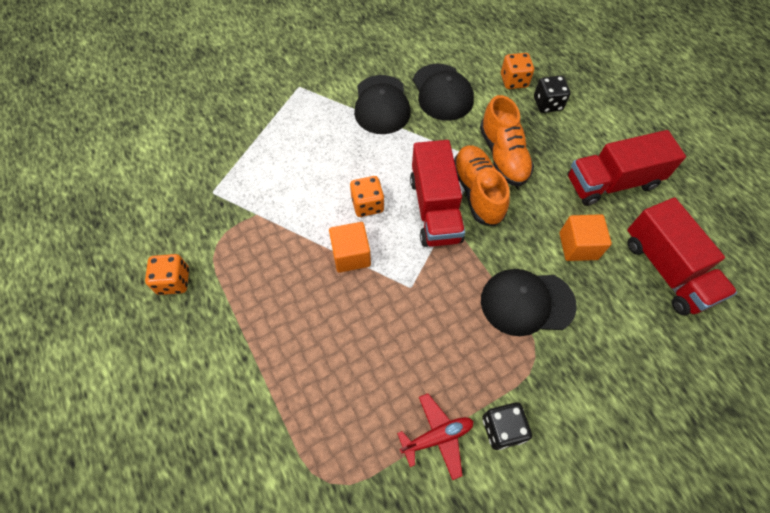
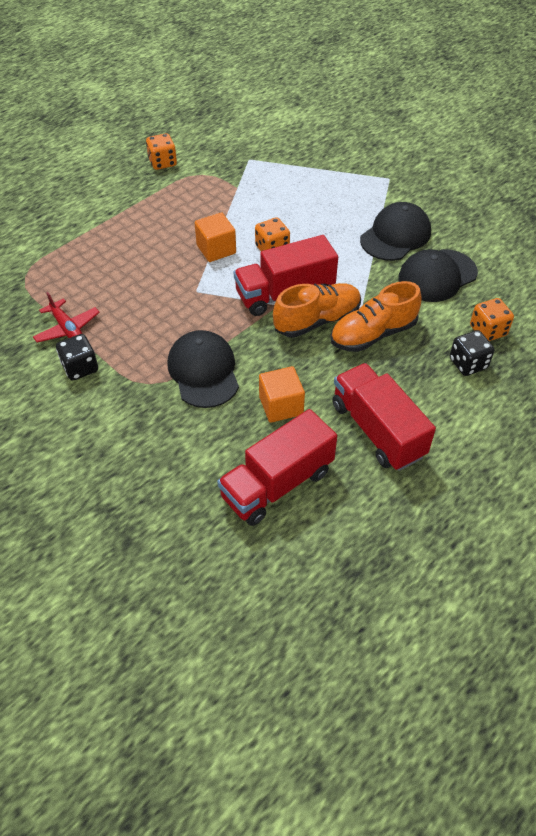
camera: 75 degrees right, 10 degrees down
black cap [354,75,411,134] -> black cap turned 150 degrees clockwise [360,202,431,261]

